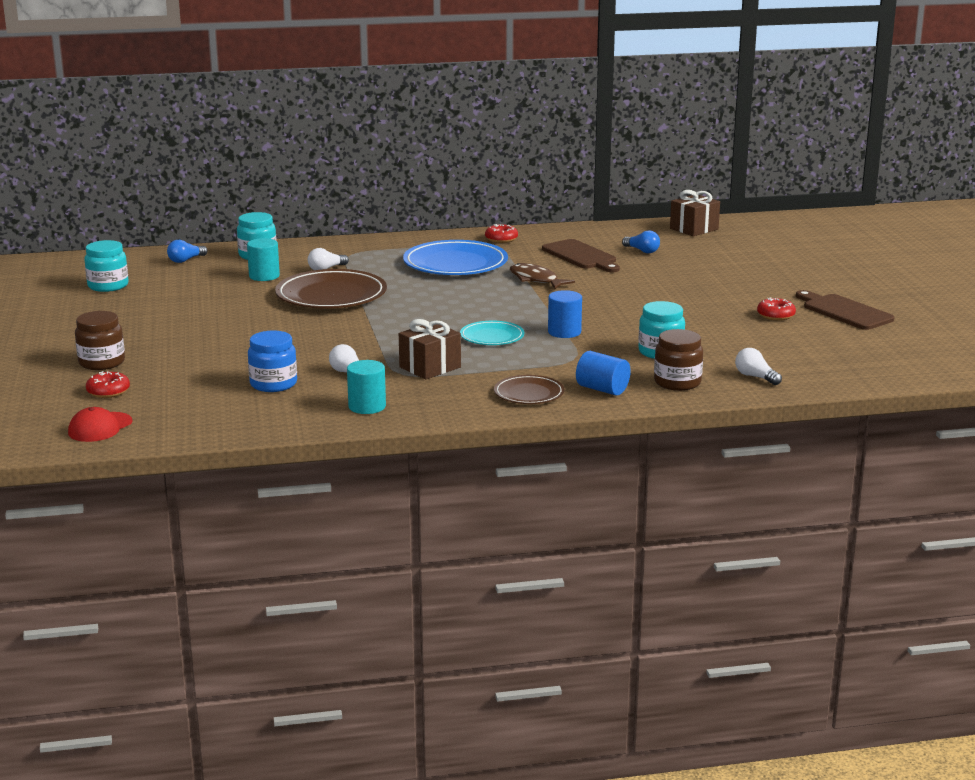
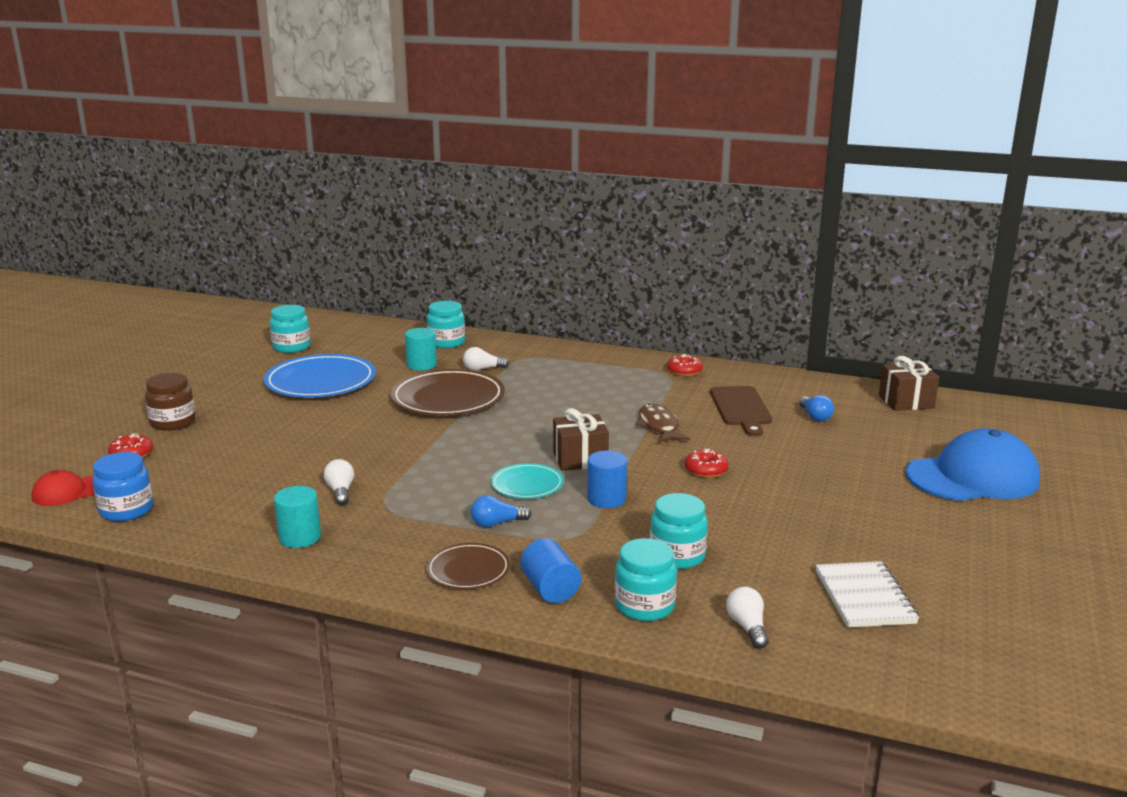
camera: 30 degrees right, 0 degrees up
blue light bulb [167,240,208,263] -> blue light bulb moved to [471,495,532,527]
blue jar [248,331,297,392] -> blue jar moved to [92,452,153,522]
brown gift [399,319,461,379] -> brown gift moved to [553,408,609,471]
blue plate [403,240,508,275] -> blue plate moved to [264,354,376,398]
brown jar [654,329,703,391] -> turquoise jar [615,538,677,621]
red donut [757,297,796,321] -> red donut moved to [685,449,728,478]
brown cutting board [796,290,895,330] -> none
none -> white notebook [816,561,919,628]
none -> blue cap [906,428,1040,501]

